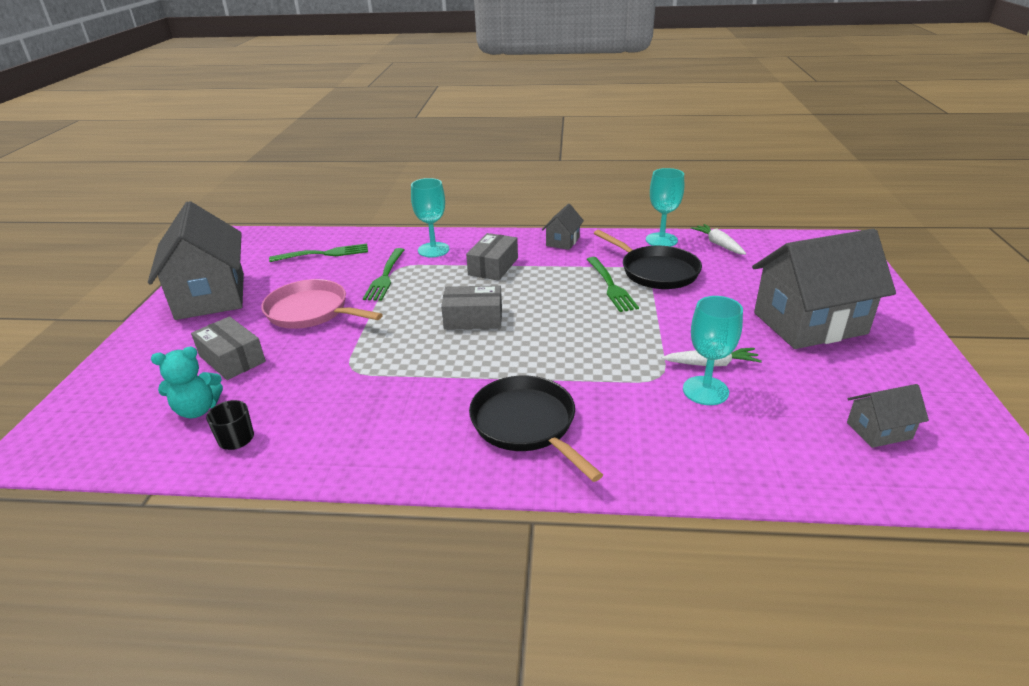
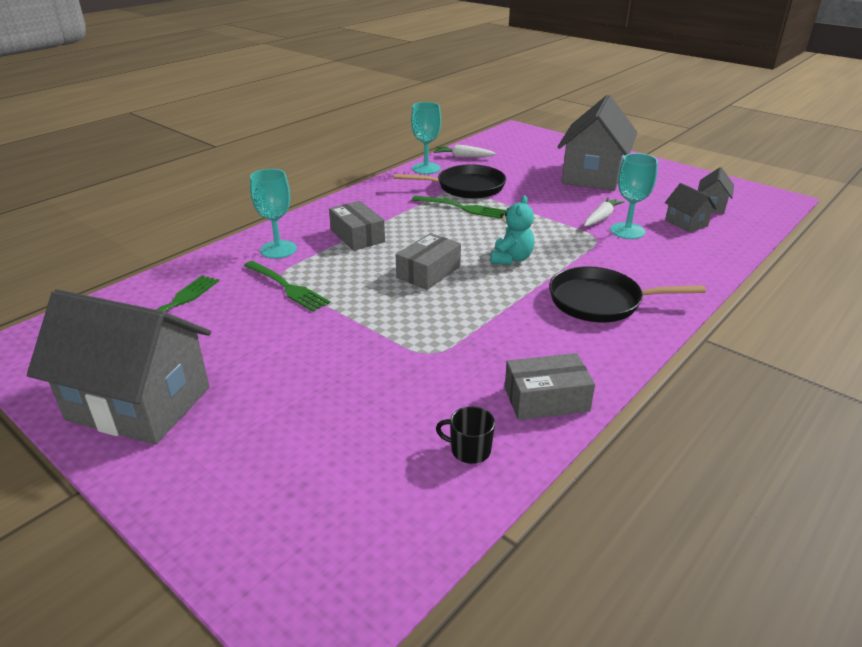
camera: 55 degrees left, 0 degrees up
turquoise teddy bear [151,347,223,418] -> turquoise teddy bear moved to [491,196,534,265]
grey box [191,316,266,380] -> grey box moved to [505,353,595,420]
pink pan [261,279,383,329] -> none
grey house [542,204,584,250] -> grey house moved to [665,183,717,232]

